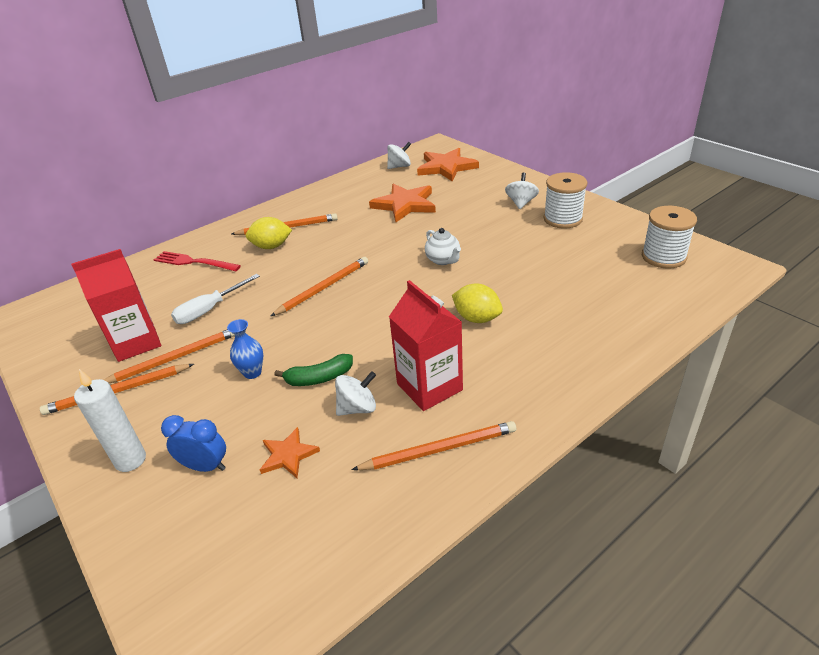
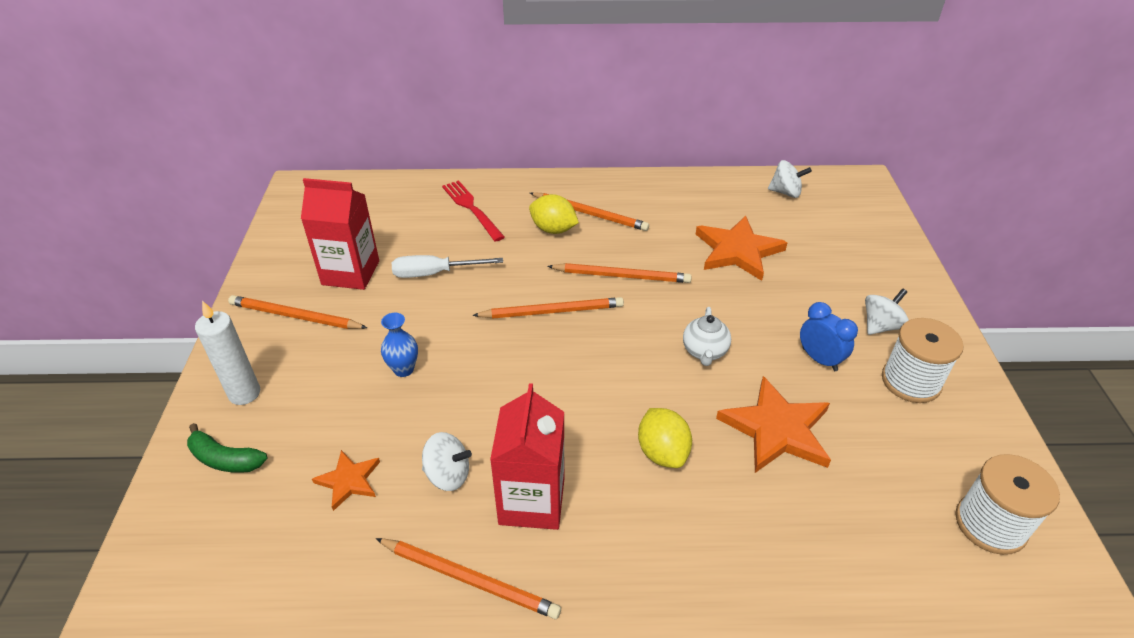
camera: 35 degrees right, 5 degrees up
orange pencil [104,329,235,383] -> orange pencil moved to [547,263,692,283]
blue clock [161,415,226,472] -> blue clock moved to [800,302,858,371]
green banana [274,354,353,386] -> green banana moved to [187,423,267,473]
orange star [417,148,479,182] -> orange star moved to [716,376,831,473]

